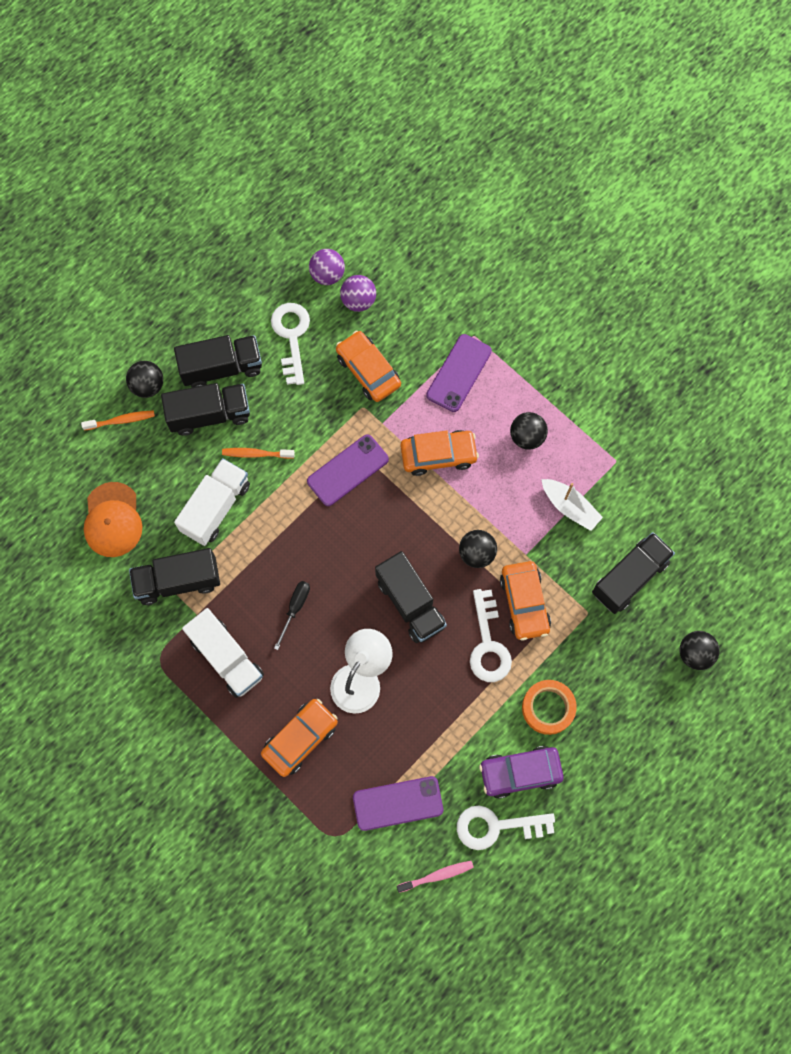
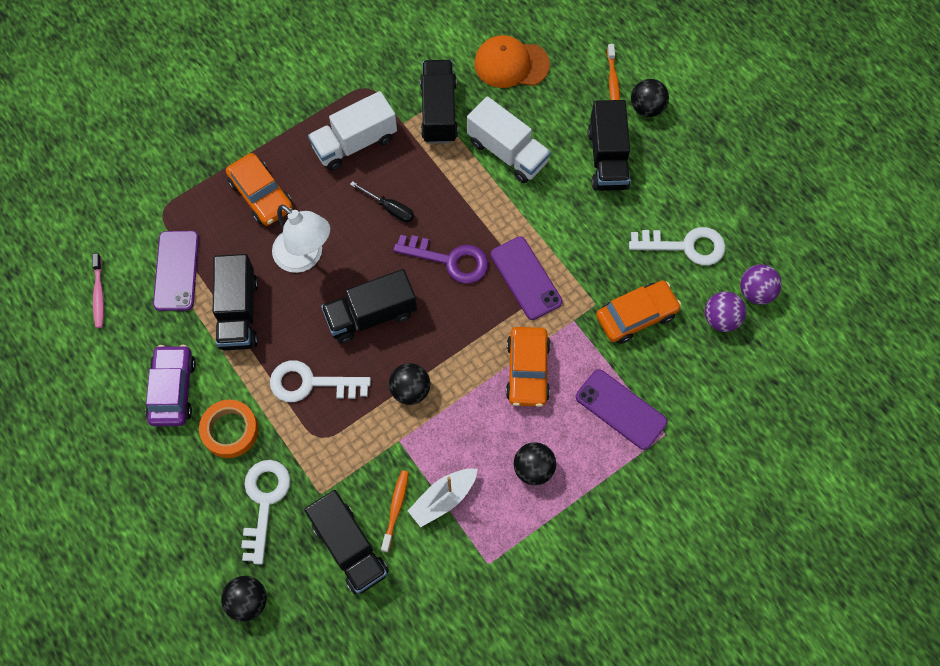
camera: 100 degrees right, 5 degrees down
black truck [174,335,262,388] -> black truck moved to [213,254,258,350]
orange toothbrush [222,448,295,459] -> orange toothbrush moved to [381,470,409,552]
white key [457,806,555,850] -> white key moved to [241,460,291,565]
orange car [500,561,551,640] -> none
none -> purple key [393,235,488,284]

